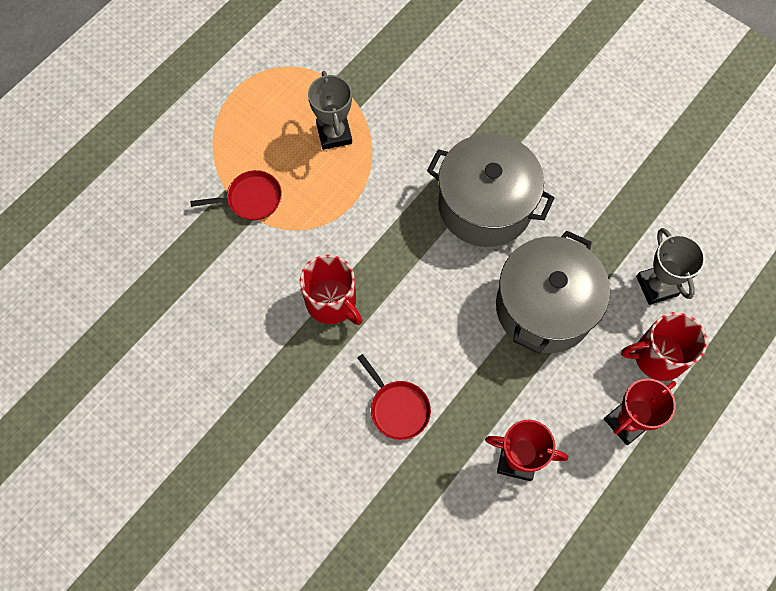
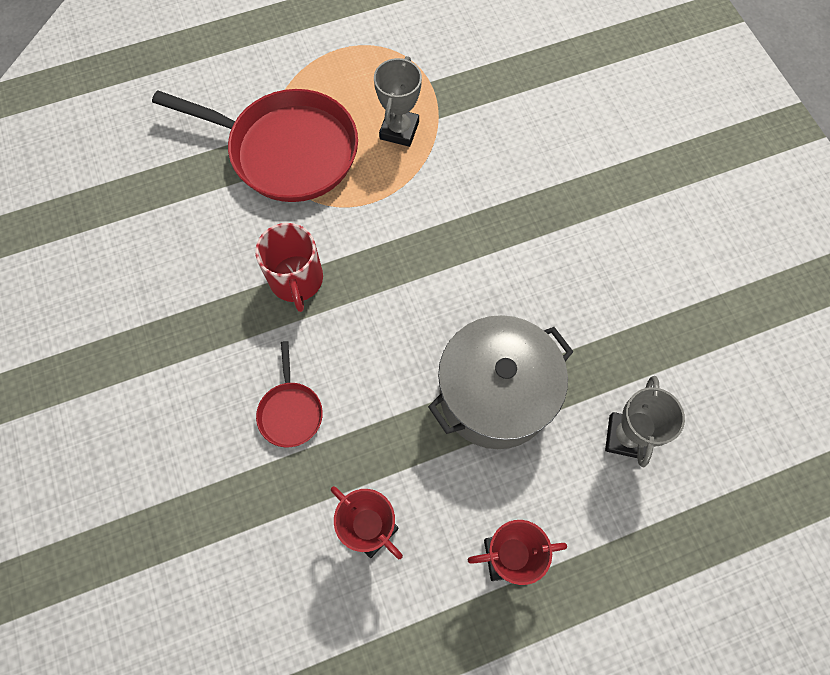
camera: 30 degrees right, 0 degrees up
red pan [190,170,282,220] -> red pan [152,89,358,202], size x2.24
grey pot [427,133,554,247] -> none
red mug [621,312,707,381] -> none

